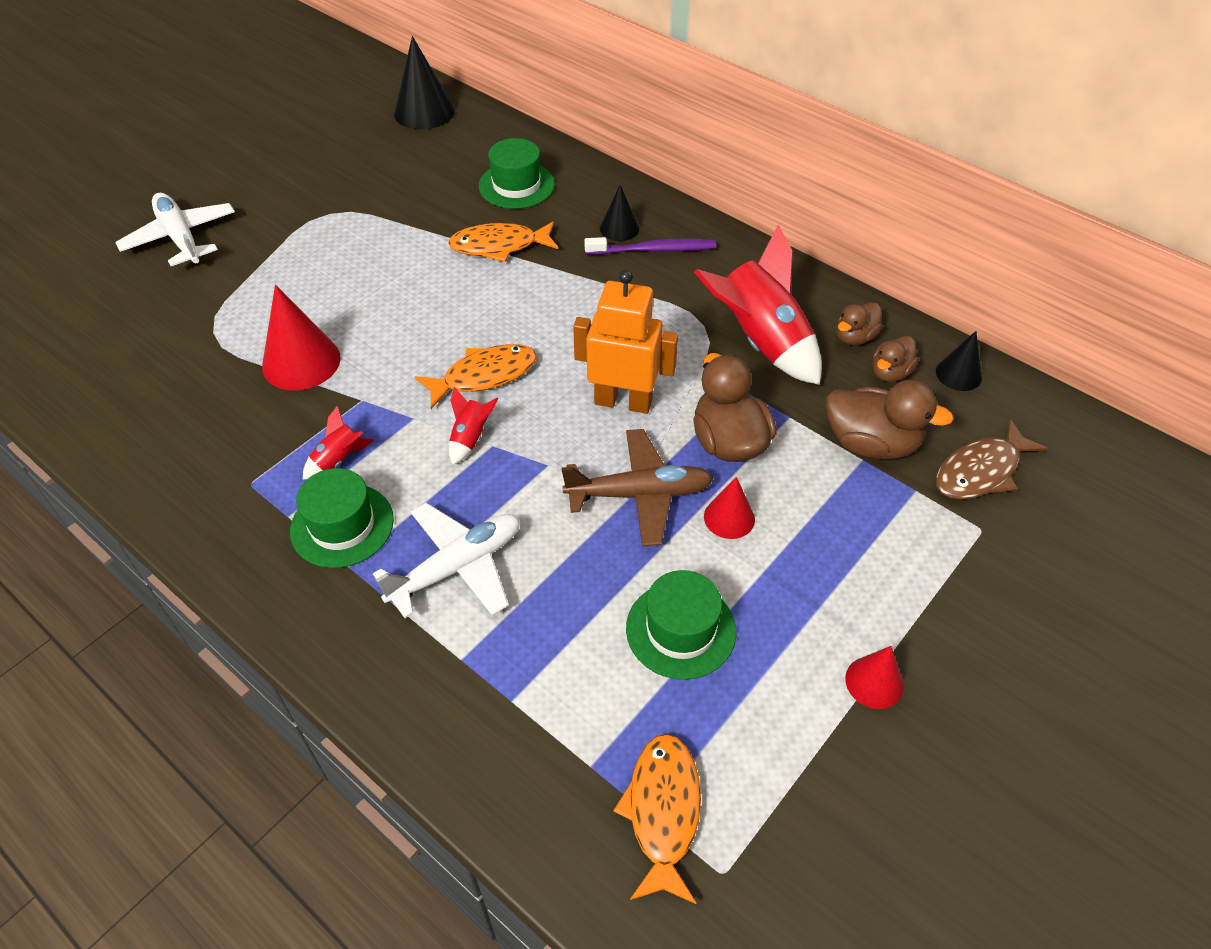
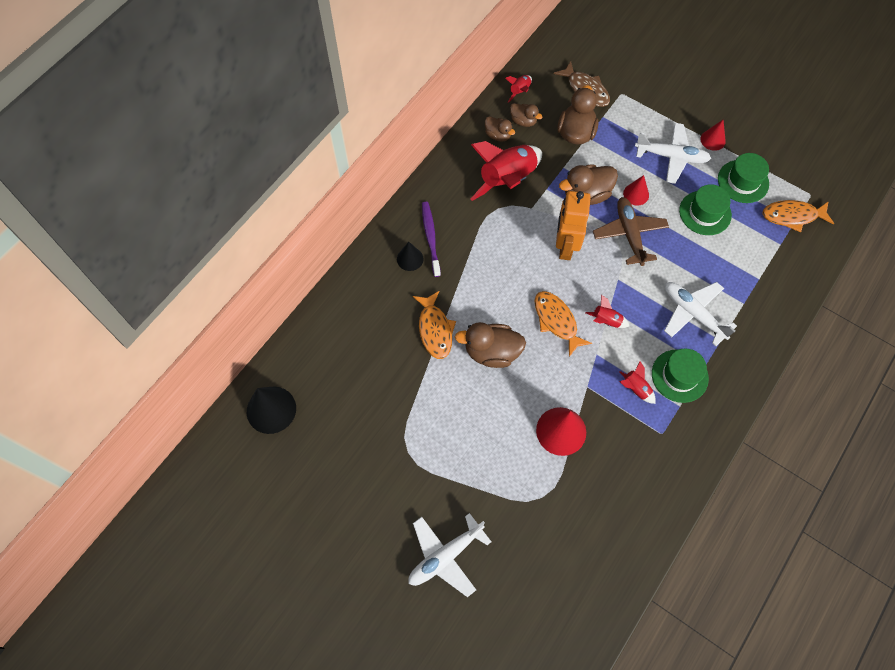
camera: 95 degrees left, 15 degrees up
green hat [478,138,555,209] -> green hat moved to [718,153,769,203]
black cone [936,331,982,391] -> red rocket [506,75,532,103]
none -> brown duck [455,322,526,368]
none -> white plane [635,123,711,184]

